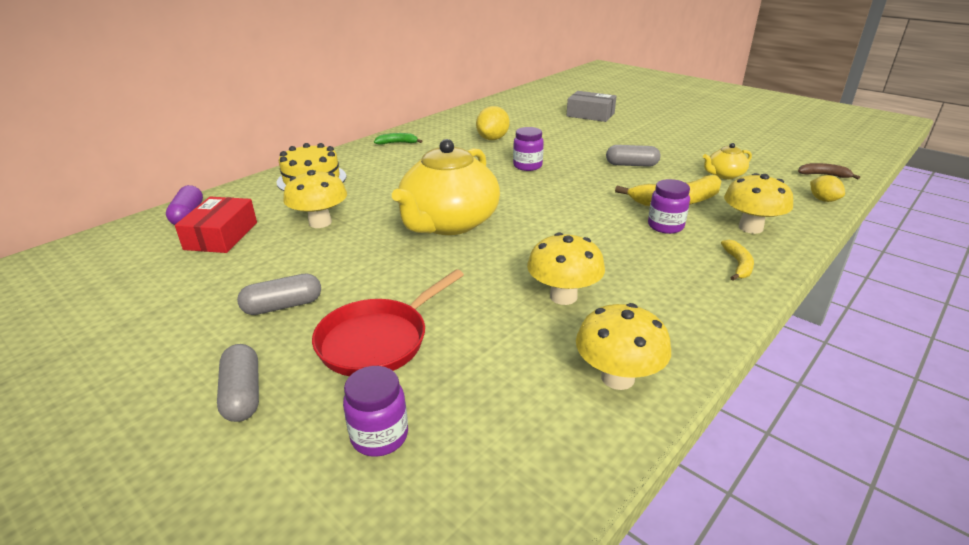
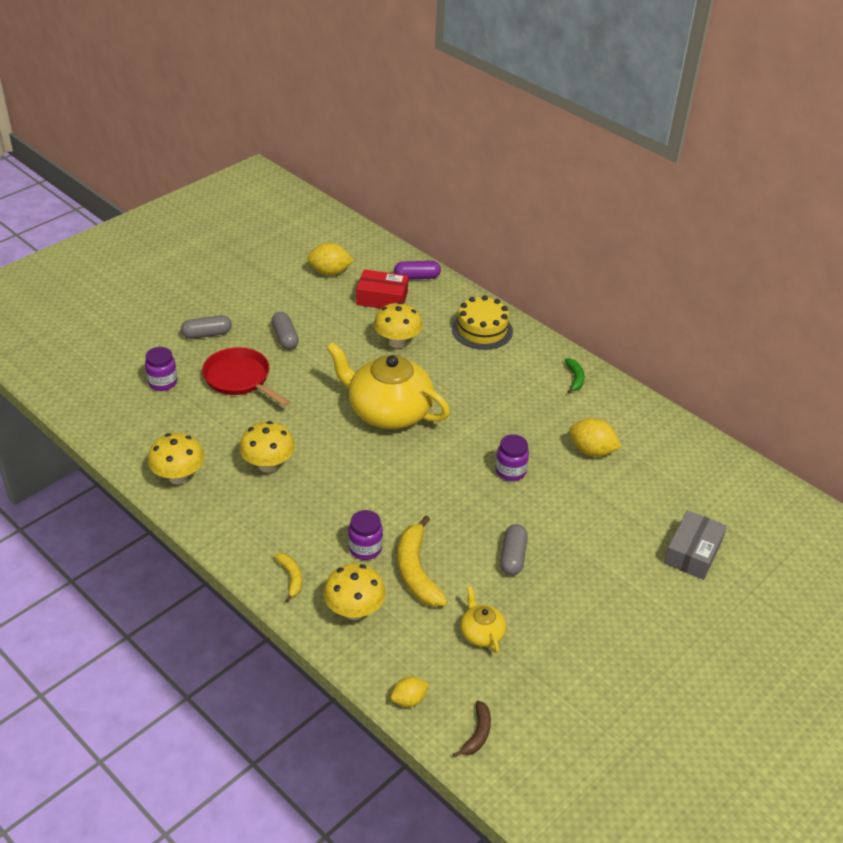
camera: 90 degrees right, 10 degrees up
yellow banana [721,240,754,280] -> yellow banana turned 120 degrees counterclockwise [274,553,302,603]
none -> yellow lemon [307,243,354,276]

